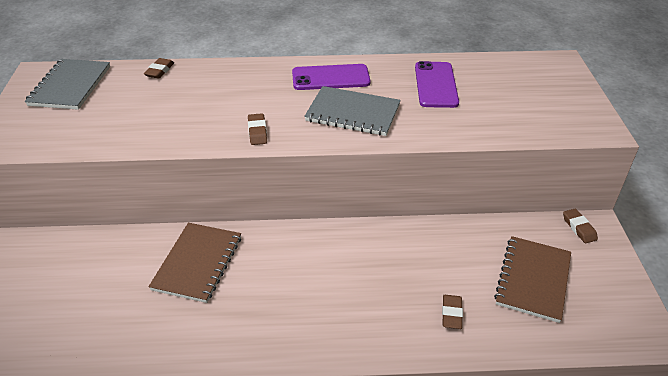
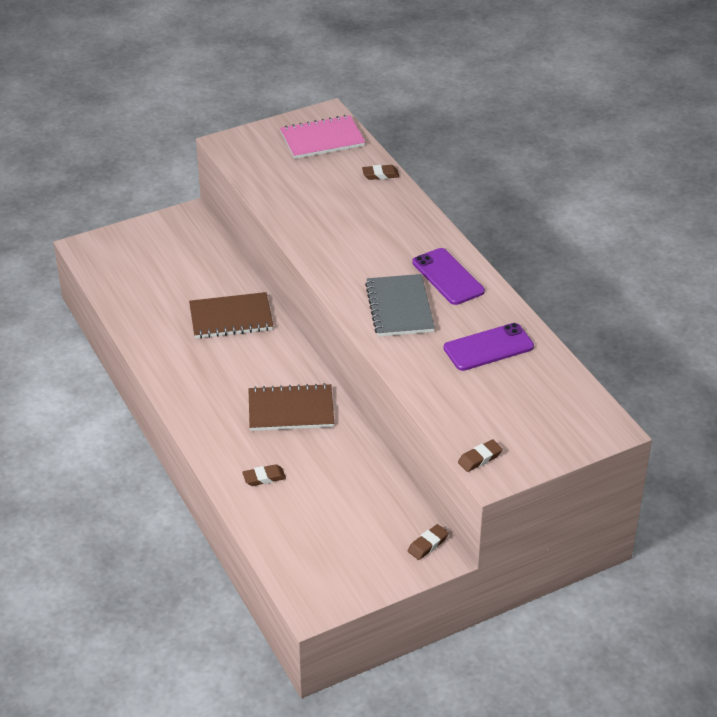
camera: 65 degrees right, 0 degrees up
grey notebook [25,59,110,110] -> pink notebook [280,115,365,159]
brown eraser [248,113,267,145] -> brown eraser moved to [458,440,503,472]
brown notebook [494,236,571,323] -> brown notebook moved to [249,383,334,431]

